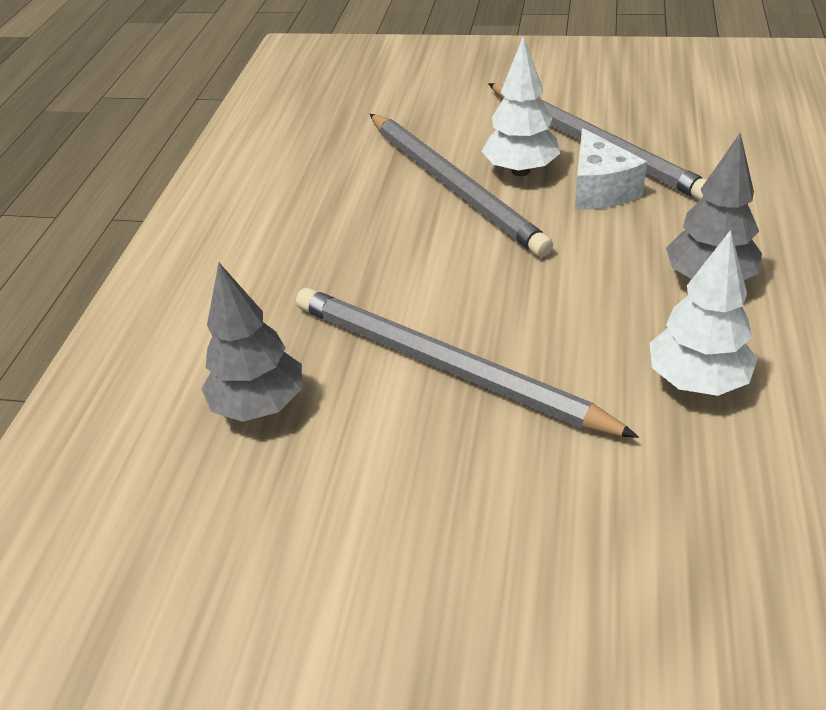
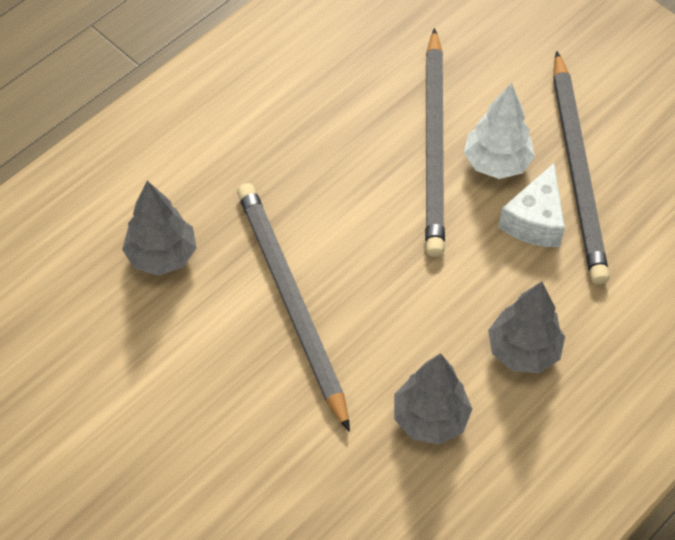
camera: 30 degrees right, 15 degrees up
white tree [650,230,757,396] -> grey tree [394,353,472,445]

